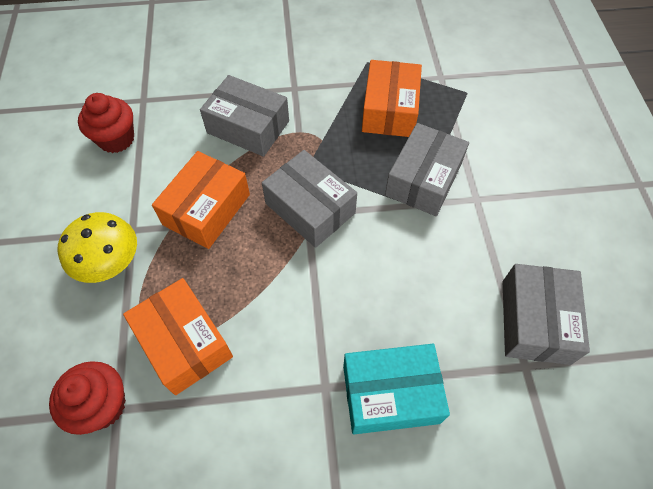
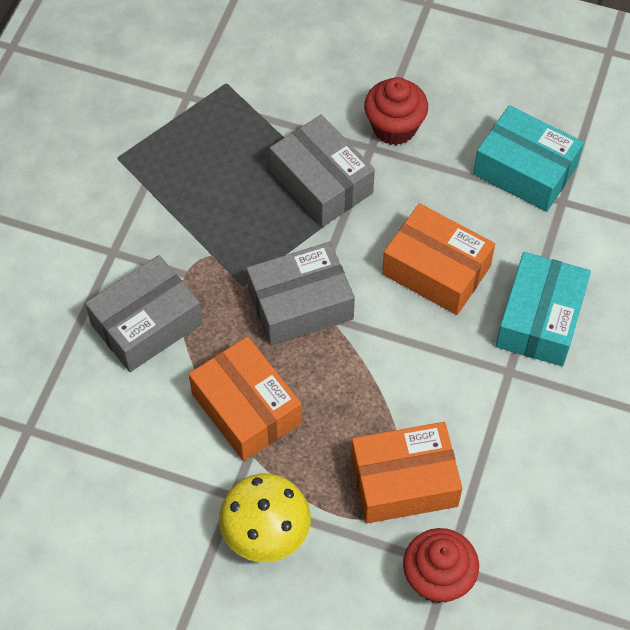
camera: 65 degrees left, 0 degrees up
red cupcake [78,93,134,153] -> red cupcake moved to [364,77,428,145]
orange box [362,60,422,137] -> orange box moved to [382,203,495,315]
grey box [503,264,590,365] -> turquoise box [473,105,584,212]

